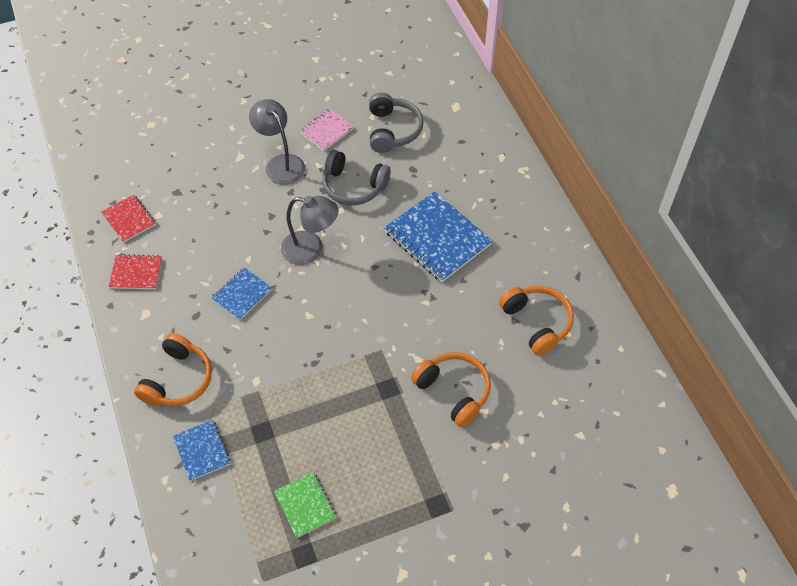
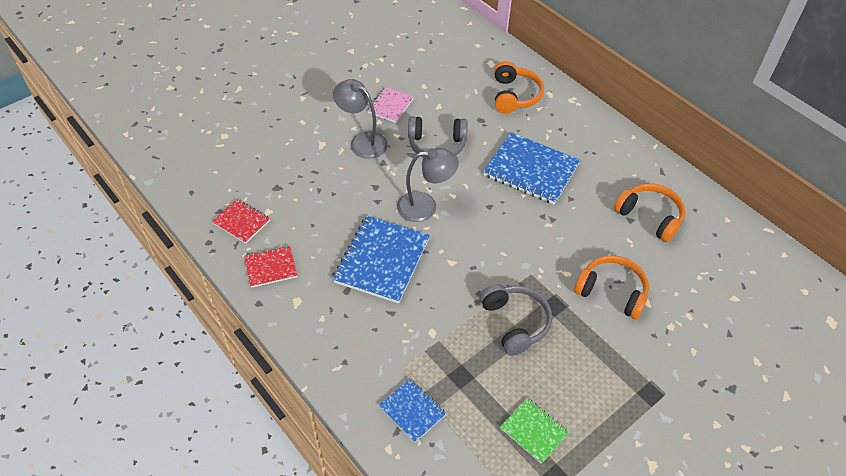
camera: 20 degrees left, 5 degrees down
orange headphones [134,333,212,406] -> orange headphones moved to [495,61,544,114]
blue notebook [212,267,272,320] -> blue notebook [333,216,430,303], size x1.85
grey headphones [369,93,424,153] -> grey headphones moved to [479,284,552,356]

